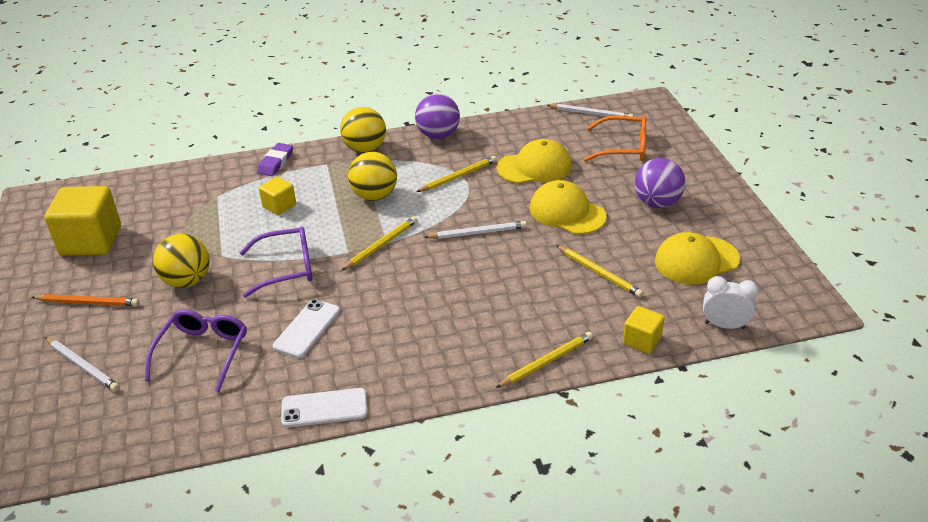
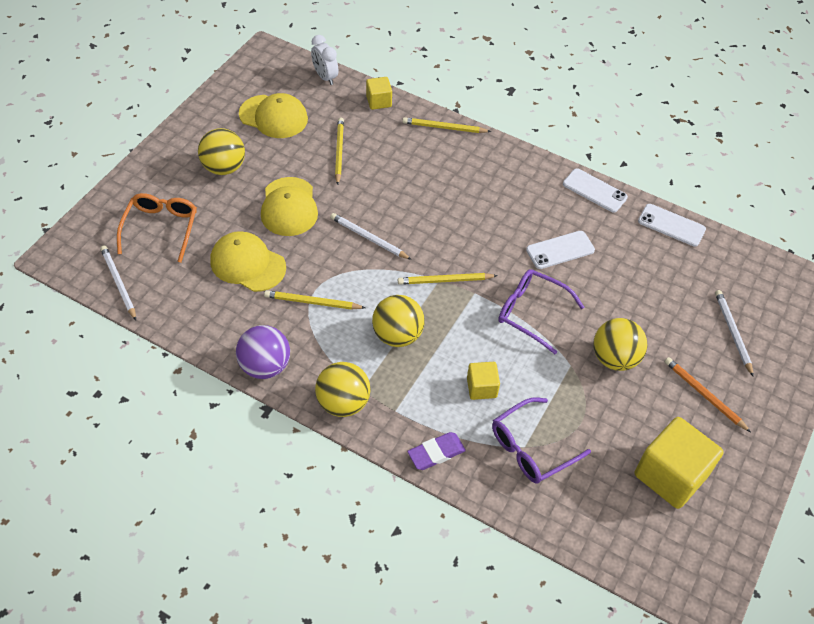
camera: 140 degrees left, 15 degrees up
purple glasses [145,310,247,392] -> purple glasses moved to [492,397,591,484]
orange glasses [583,116,646,162] -> orange glasses turned 45 degrees clockwise [117,193,197,262]
purple ball [635,158,685,208] -> yellow ball [198,128,245,175]
none -> white phone [638,204,706,247]

